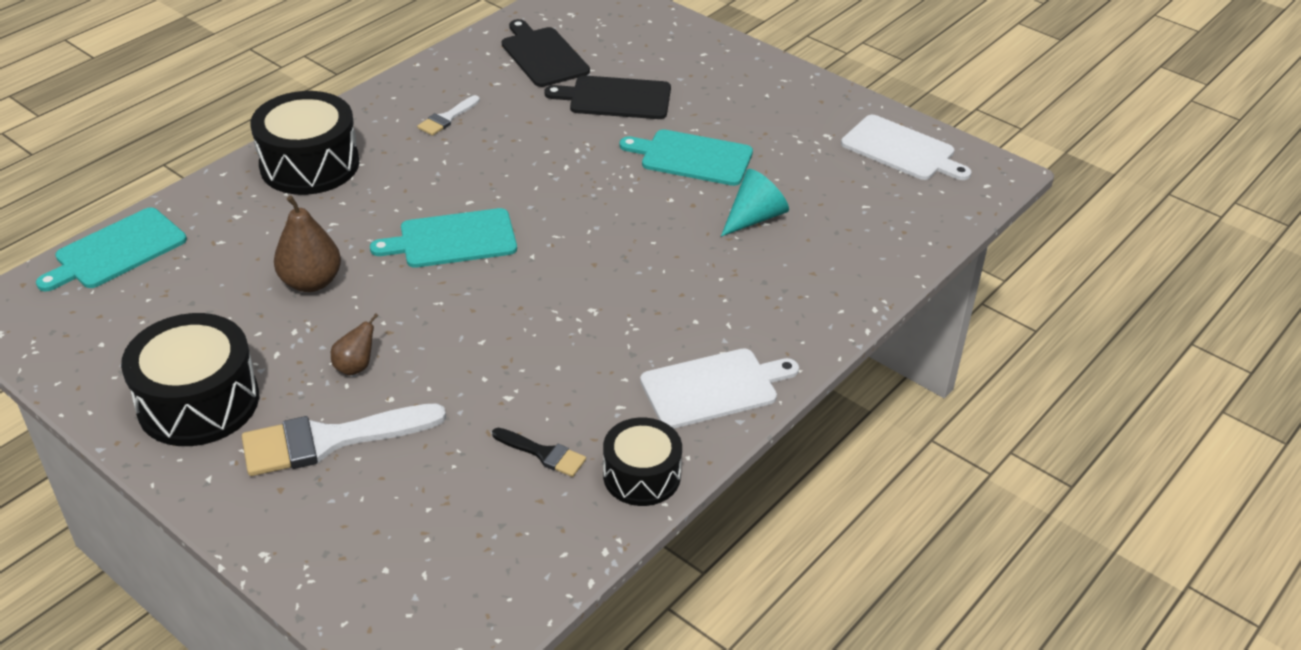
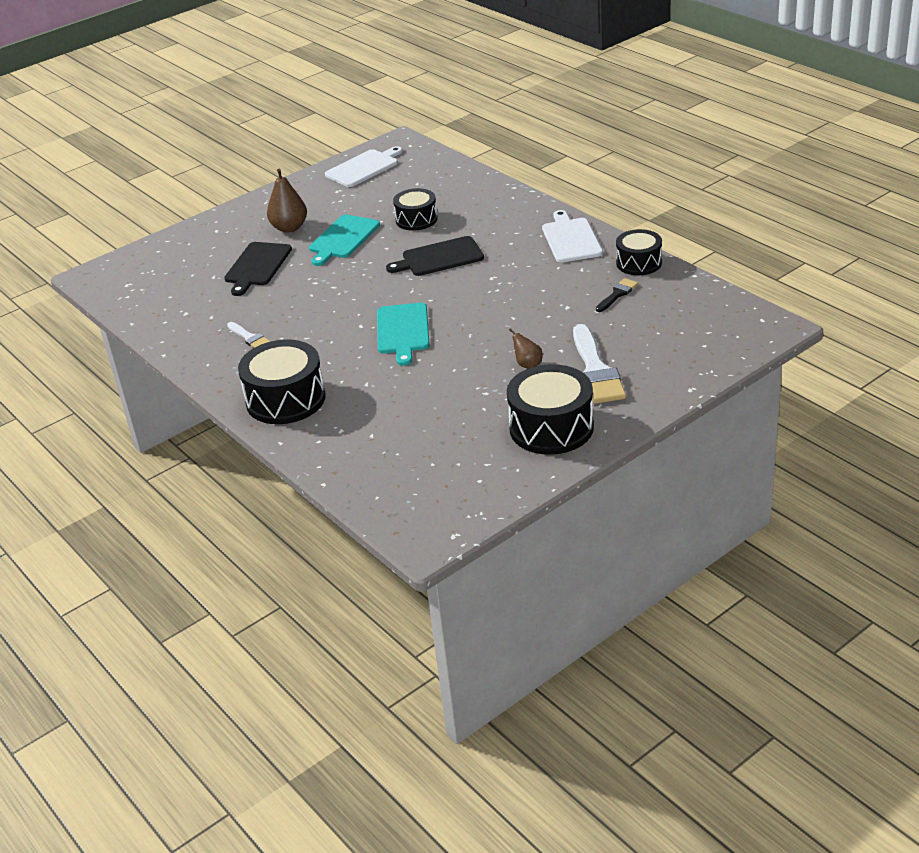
camera: 75 degrees left, 5 degrees down
turquoise cutting board [36,207,187,291] -> none
brown pear [274,195,341,292] -> brown pear moved to [267,169,307,233]
black cutting board [502,19,590,87] -> black cutting board moved to [386,236,484,276]
turquoise cone [721,169,789,237] -> black drum [393,188,438,231]

